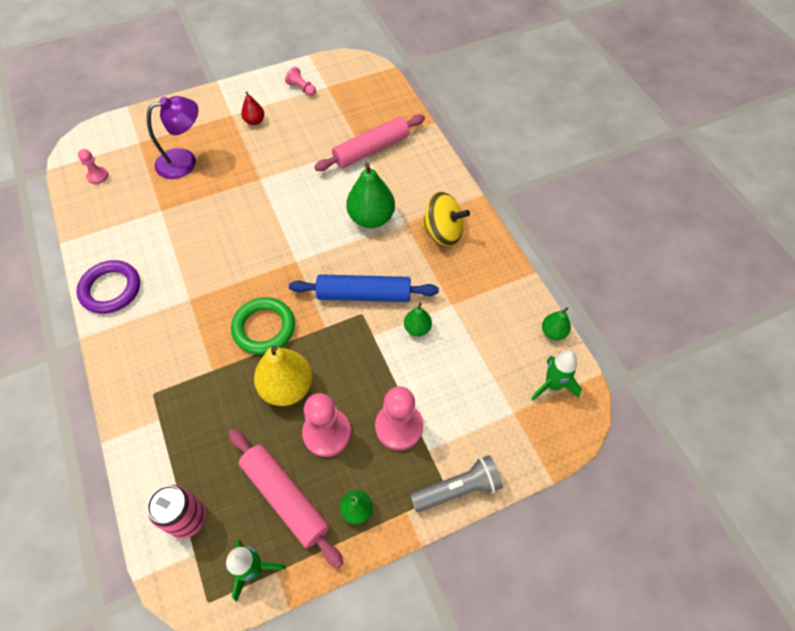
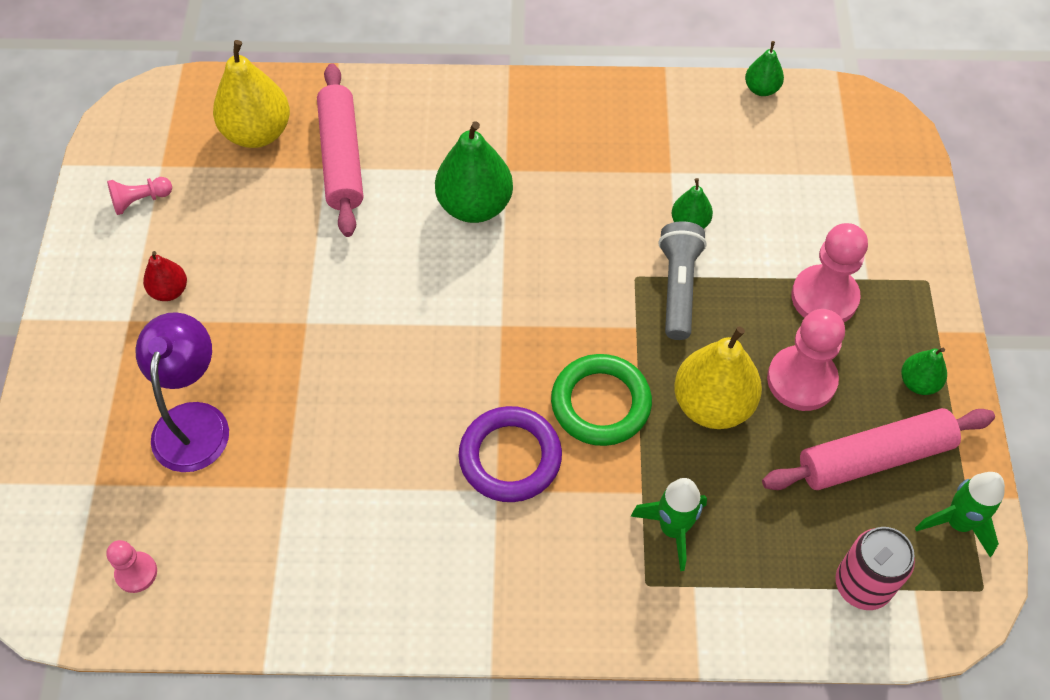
camera: 65 degrees left, 0 degrees up
purple ring [77,260,140,314] -> purple ring moved to [459,406,562,502]
blue rolling pin [289,274,439,302] -> none
grey flashlight [410,455,503,512] -> grey flashlight moved to [658,221,707,340]
yellow spinning top [421,192,470,246] -> none
green rocket [531,351,582,401] -> green rocket moved to [631,478,707,571]
none -> yellow pear [213,40,290,148]

